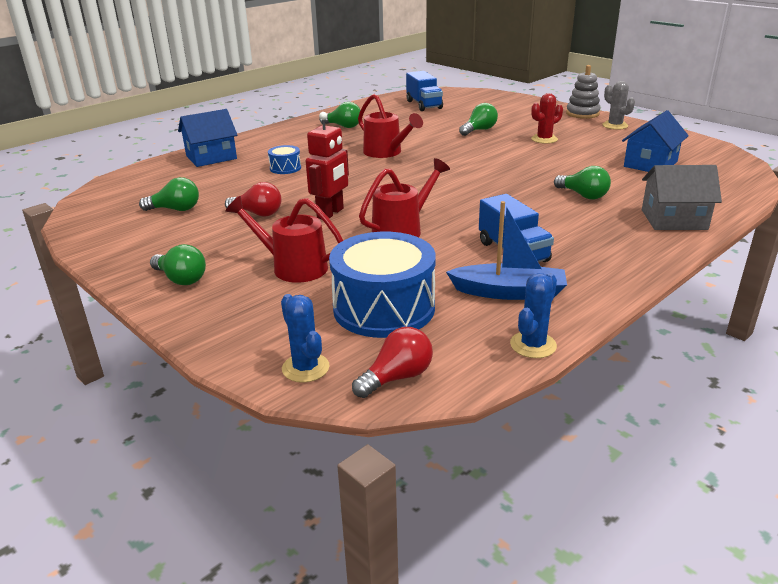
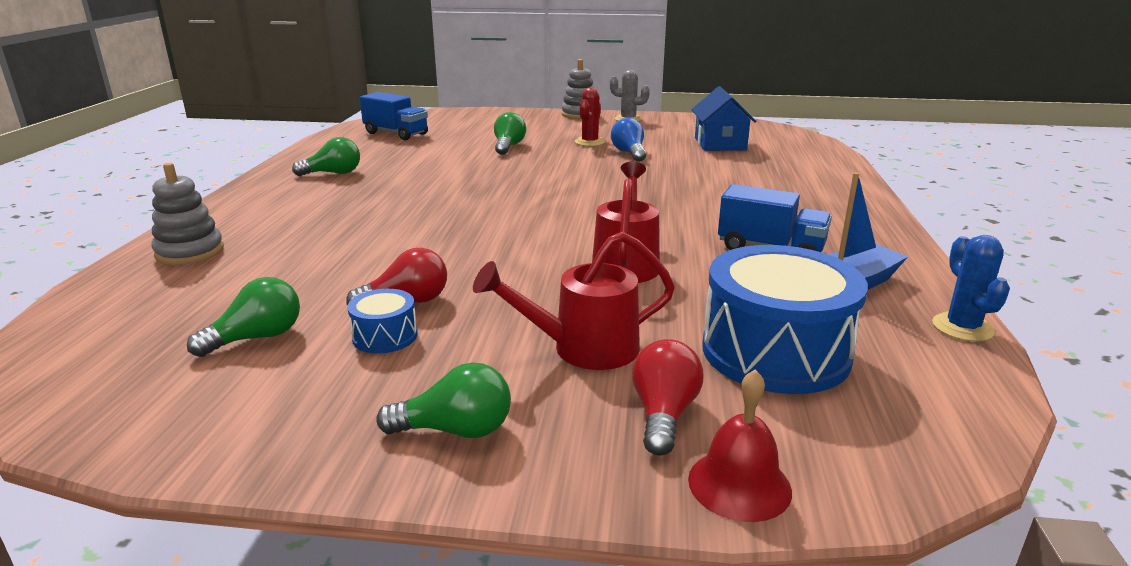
camera: 40 degrees left, 5 degrees down
blue house [178,109,237,167] -> grey stacking toy [151,163,224,265]
blue drum [268,145,301,174] -> blue drum moved to [347,289,417,354]
blue cactus [281,294,329,383] -> none
red robot [306,112,349,219] -> none
red light bulb [352,327,433,398] -> red light bulb moved to [632,339,703,456]
red watering can [358,94,423,158] -> none
green light bulb [554,166,611,199] -> none
grey house [642,165,722,230] -> none
none -> blue light bulb [611,118,646,162]
none -> red bell [688,369,792,522]

